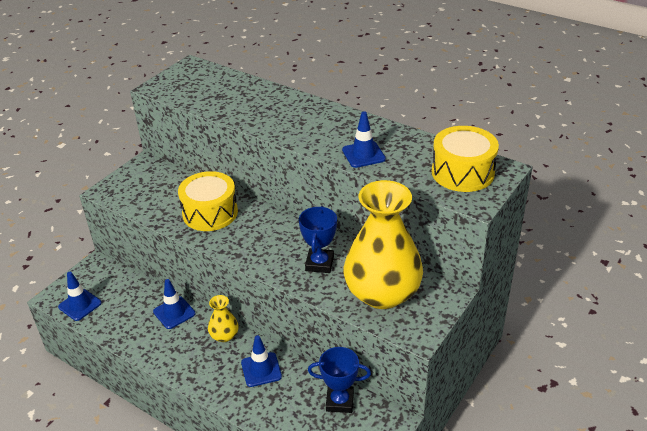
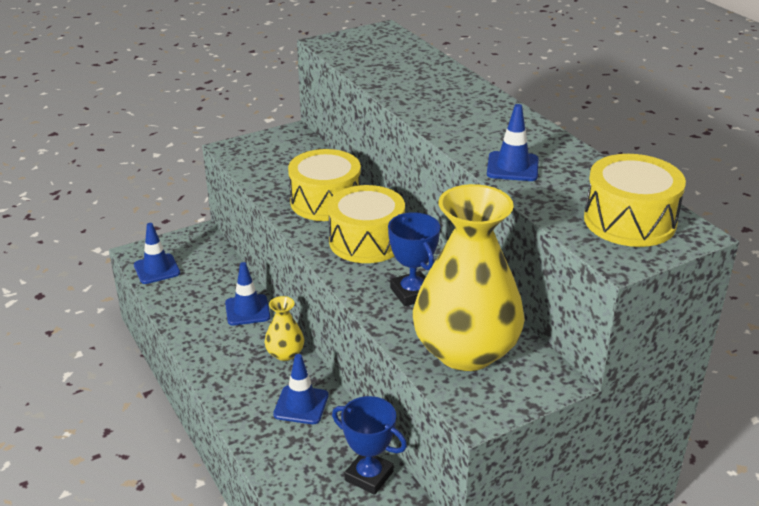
camera: 25 degrees right, 5 degrees down
blue trophy [299,206,337,273] -> blue trophy turned 60 degrees counterclockwise [388,212,440,306]
none -> yellow drum [328,185,405,263]

